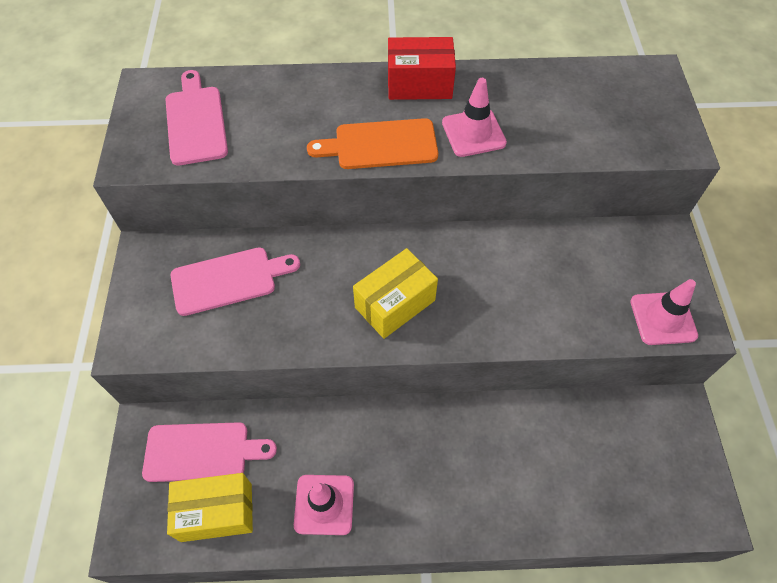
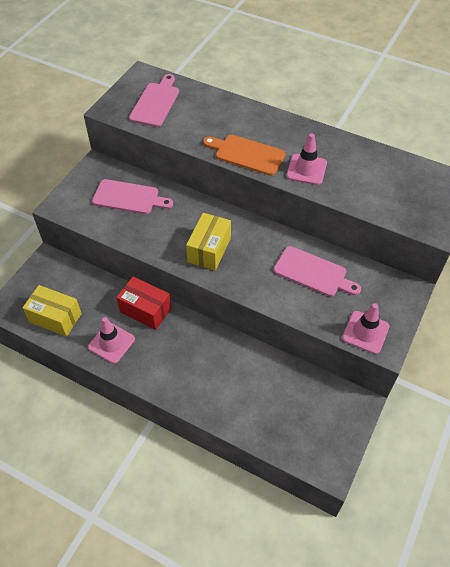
camera: 30 degrees right, 5 degrees down
pink cutting board [142,422,277,482] -> pink cutting board moved to [274,246,361,296]
yellow box [353,248,438,339] -> yellow box turned 60 degrees counterclockwise [186,213,231,271]
red box [388,37,456,100] -> red box moved to [116,276,171,330]

